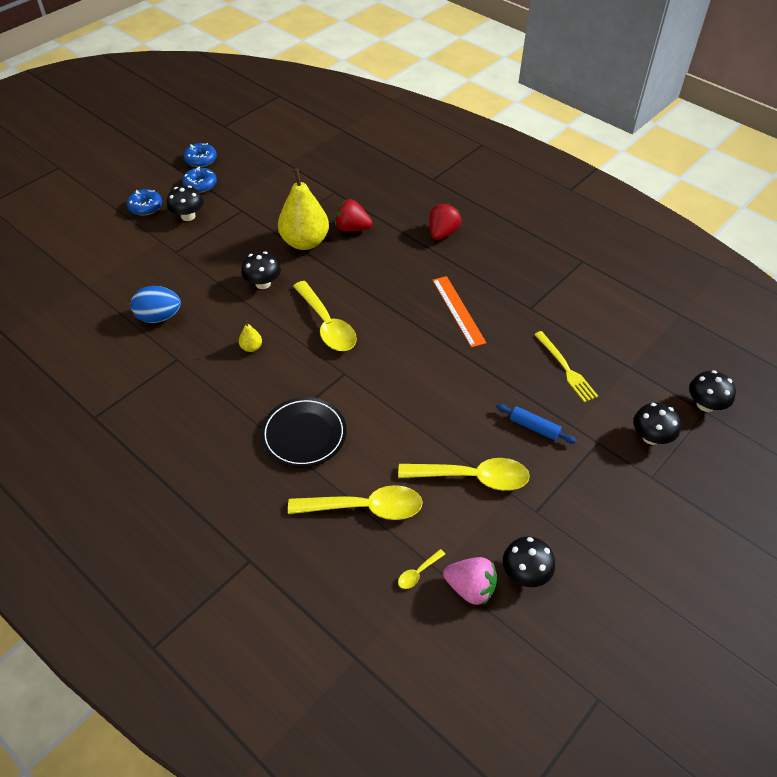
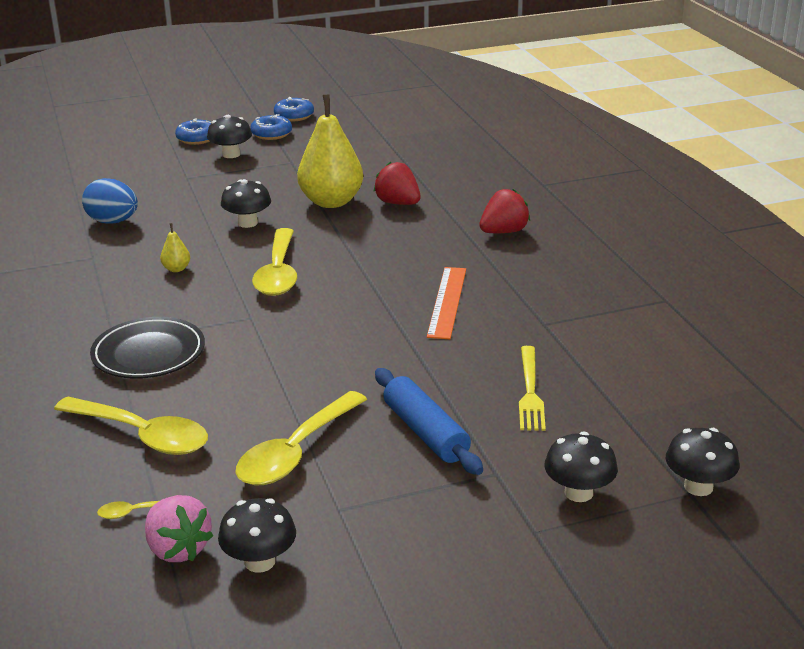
camera: 30 degrees right, 20 degrees down
yellow spoon [398,458,530,491] -> yellow spoon turned 90 degrees clockwise [235,391,367,486]
blue rolling pin [496,404,576,443] -> blue rolling pin [375,368,483,475], size x1.55

